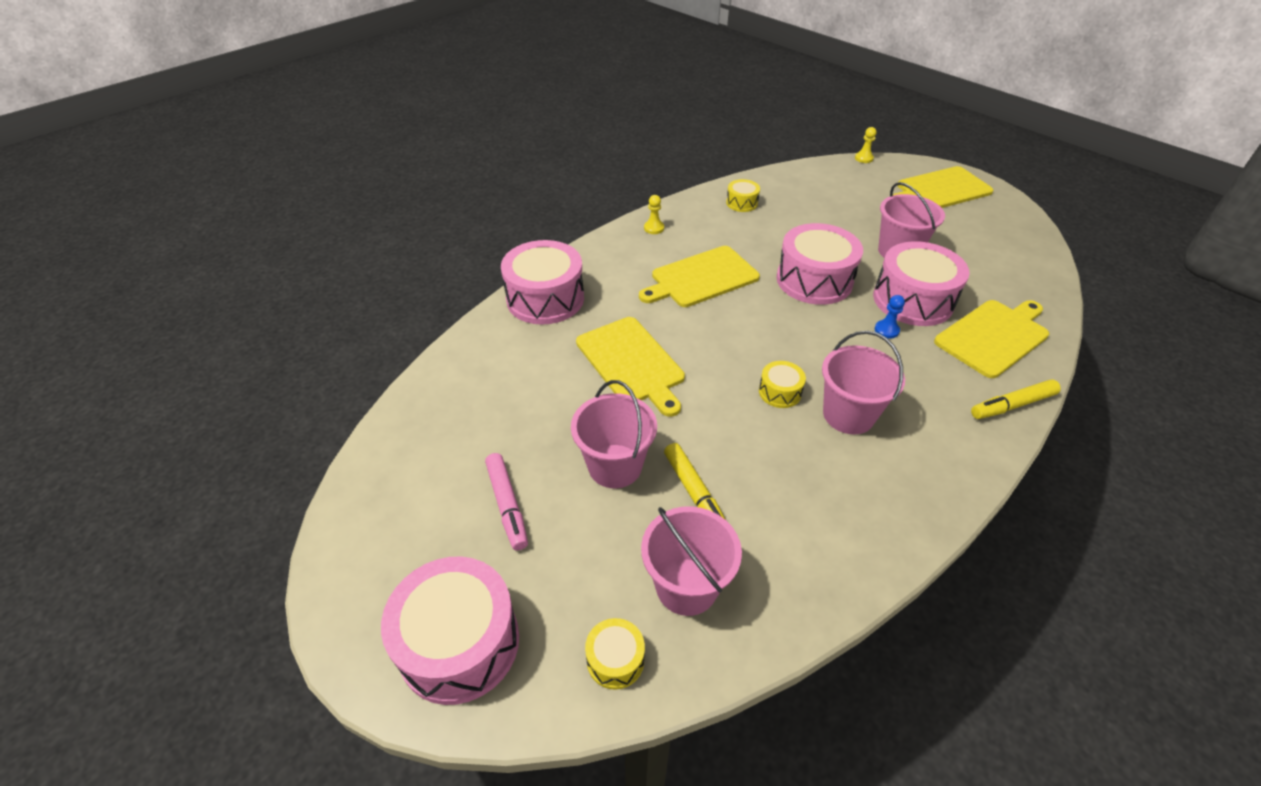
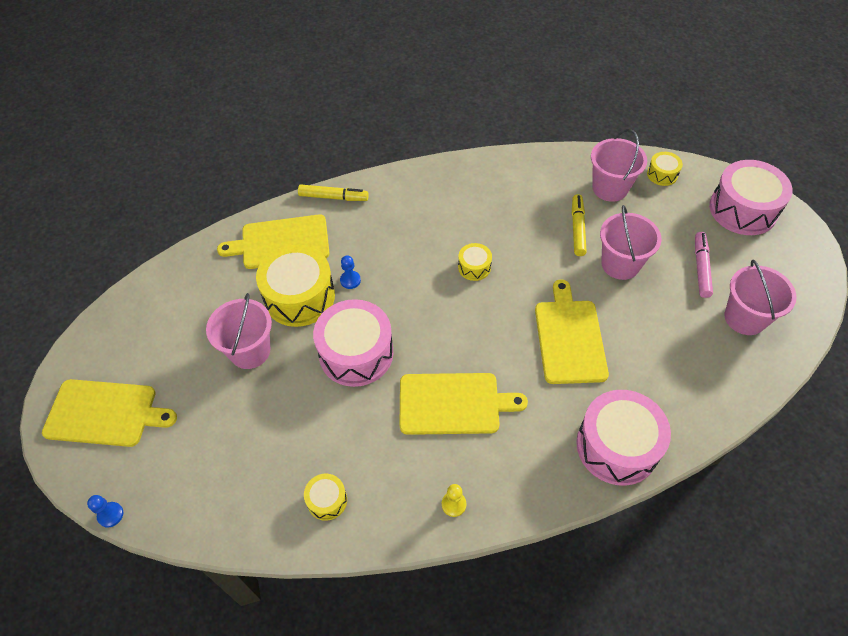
camera: 150 degrees left, 10 degrees up
pink bucket [822,331,905,434] -> pink bucket moved to [725,260,797,335]
yellow pawn [855,127,877,163] -> blue pawn [87,495,123,528]
pink drum [873,241,970,326] -> yellow drum [256,245,335,327]

